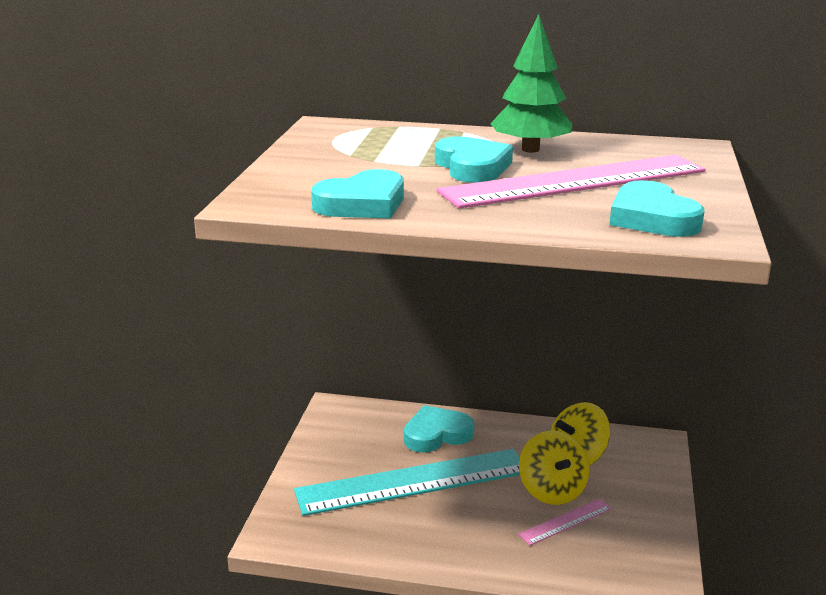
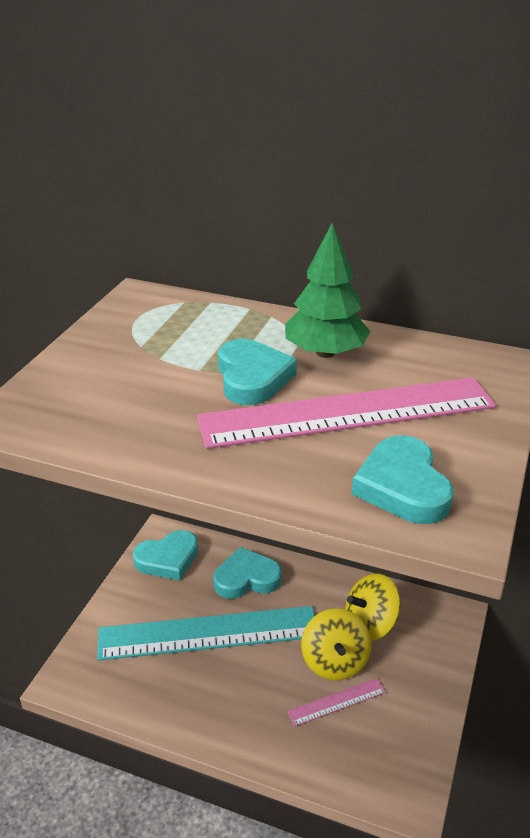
camera: 10 degrees right, 10 degrees up
turquoise heart [311,169,404,219] -> turquoise heart moved to [133,530,198,581]

